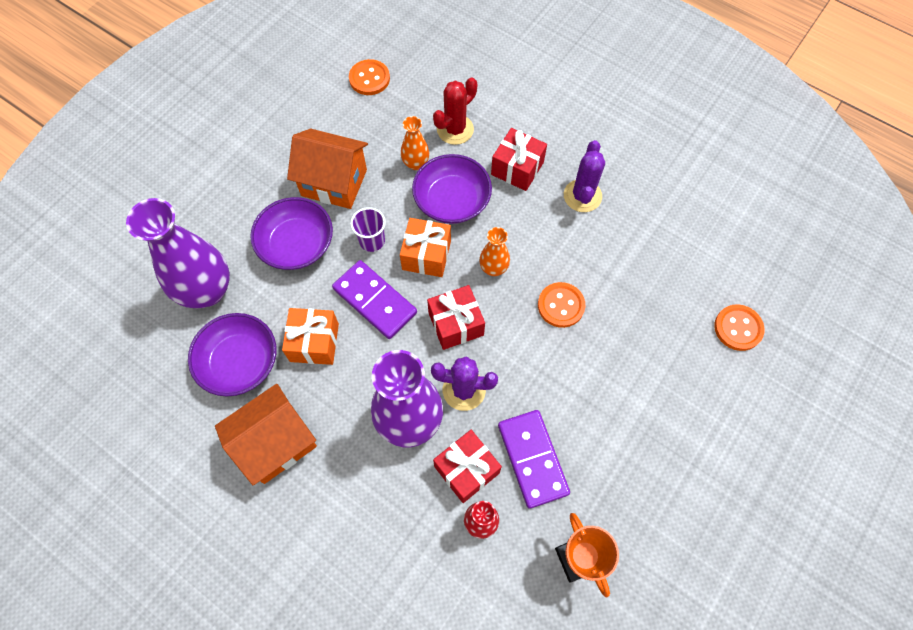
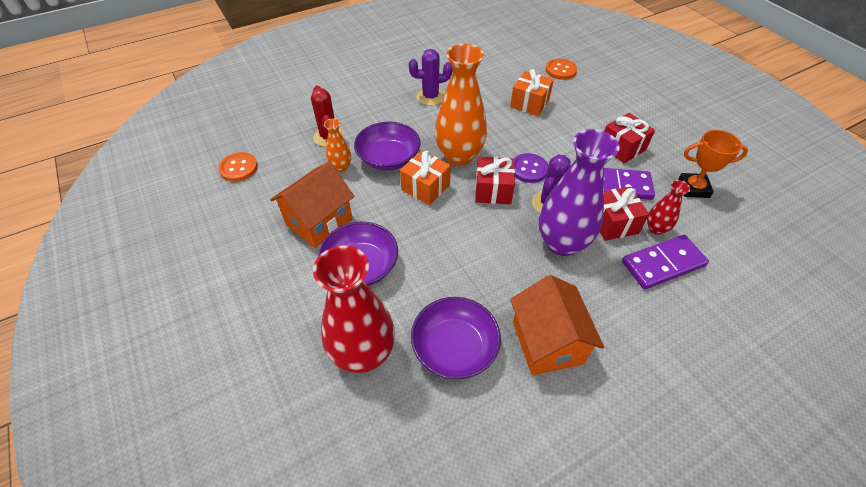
camera: 65 degrees left, 15 degrees down
purple vase [126,198,230,308] -> red vase [313,245,395,373]
orange gift [282,308,339,365] -> orange gift moved to [510,69,554,116]
purple domino [332,260,417,339] -> purple domino moved to [622,235,709,289]
purple cup [350,207,385,252] -> none
orange vase [479,227,510,276] -> orange vase [435,44,487,166], size x2.09
red gift [491,128,547,191] -> red gift moved to [604,113,655,163]
orange button [538,282,585,328] -> none
purple cactus [564,140,605,212] -> purple cactus turned 45 degrees counterclockwise [409,49,452,106]
none -> purple button [514,153,548,183]

